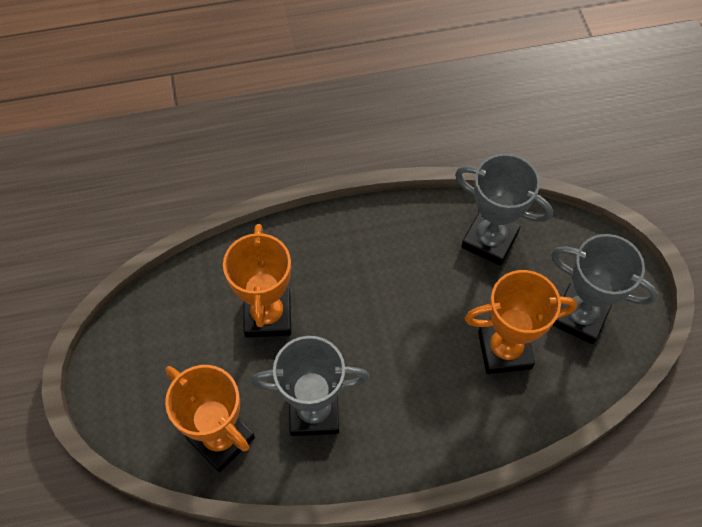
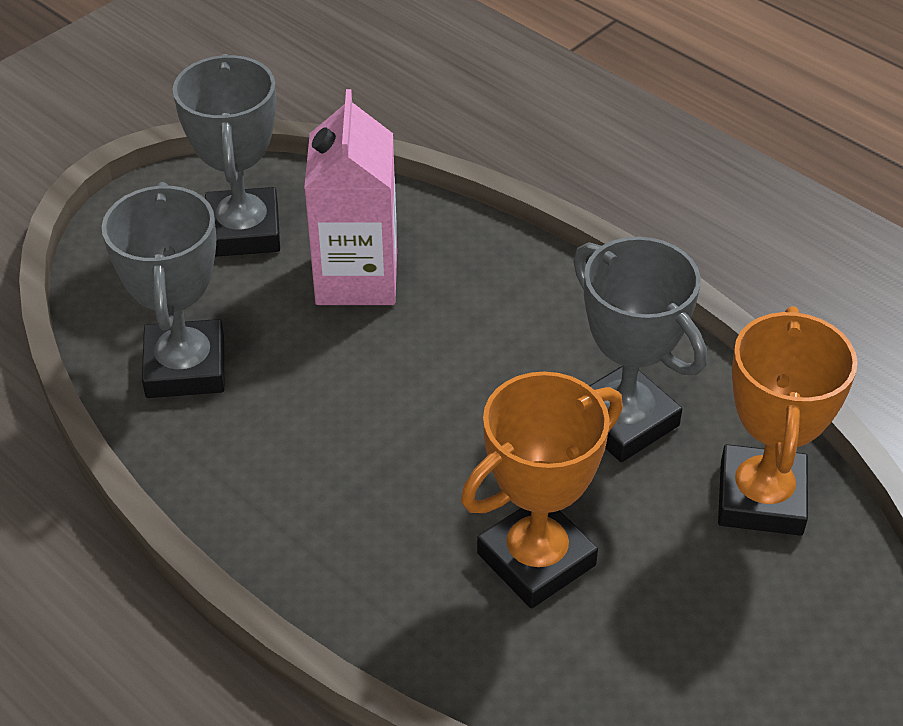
camera: 125 degrees left, 15 degrees down
orange trophy [465,270,577,374] -> pink carton [304,89,397,305]

